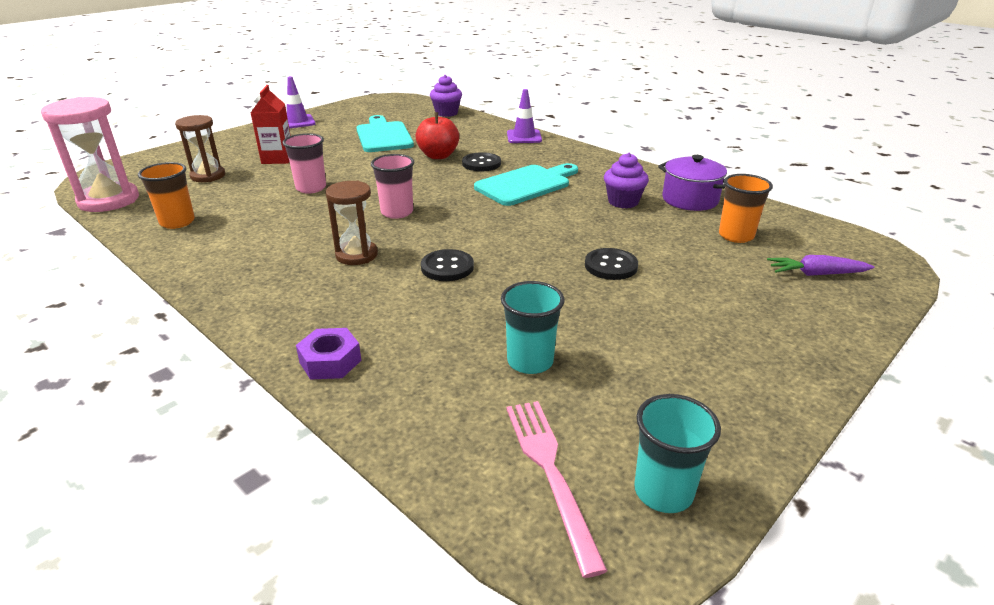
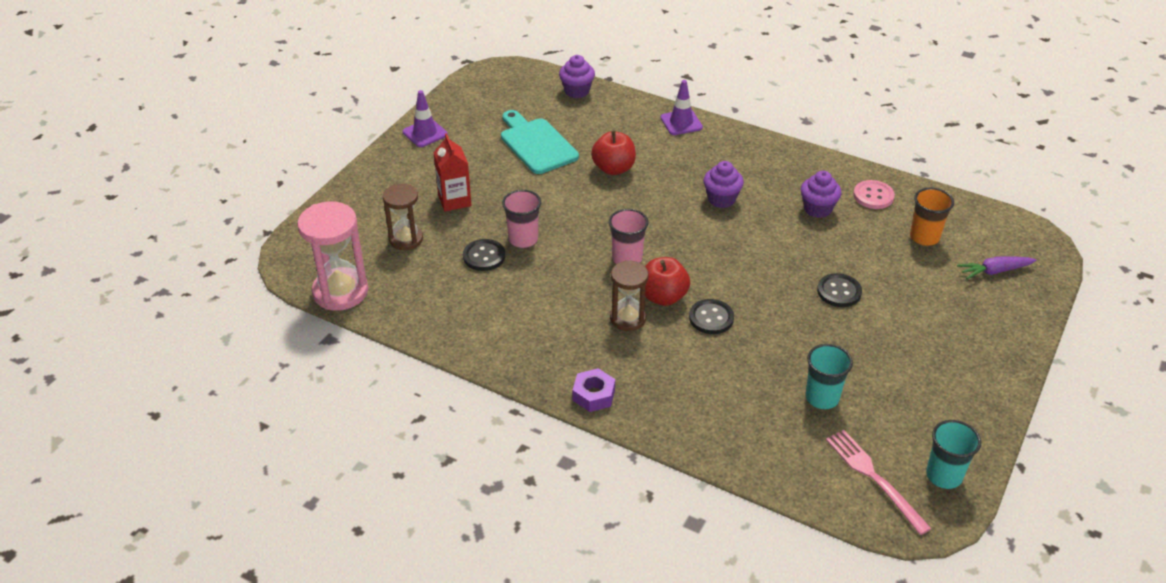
camera: 15 degrees left, 10 degrees up
orange cup [138,162,195,229] -> none
purple nut [296,328,362,380] -> purple nut moved to [573,368,615,412]
black button [462,152,501,171] -> black button moved to [463,239,505,271]
turquoise cutting board [474,163,578,206] -> purple cupcake [703,161,744,208]
purple pot [658,155,727,211] -> pink button [853,180,895,209]
none -> red apple [645,257,690,306]

